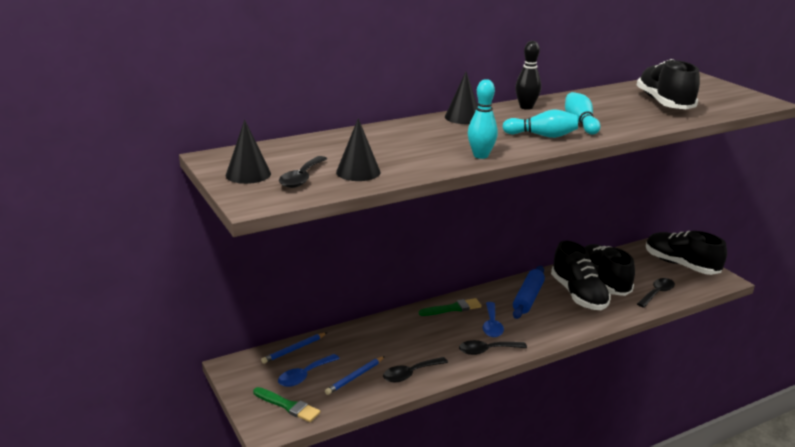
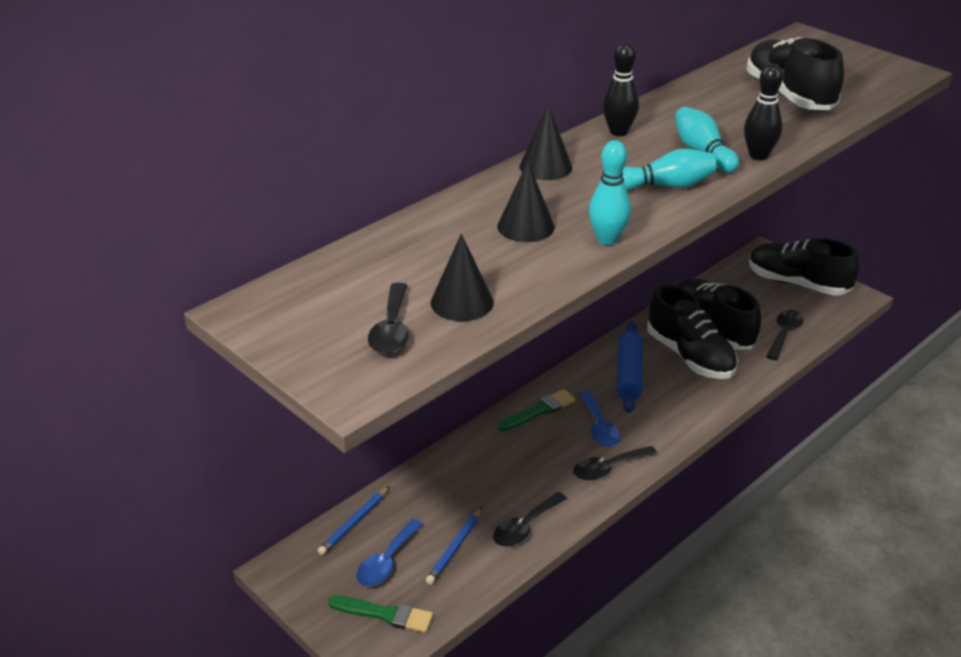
camera: 15 degrees left, 10 degrees up
black cone [226,120,271,184] -> black cone moved to [497,161,555,242]
none -> black bowling pin [744,64,783,160]

